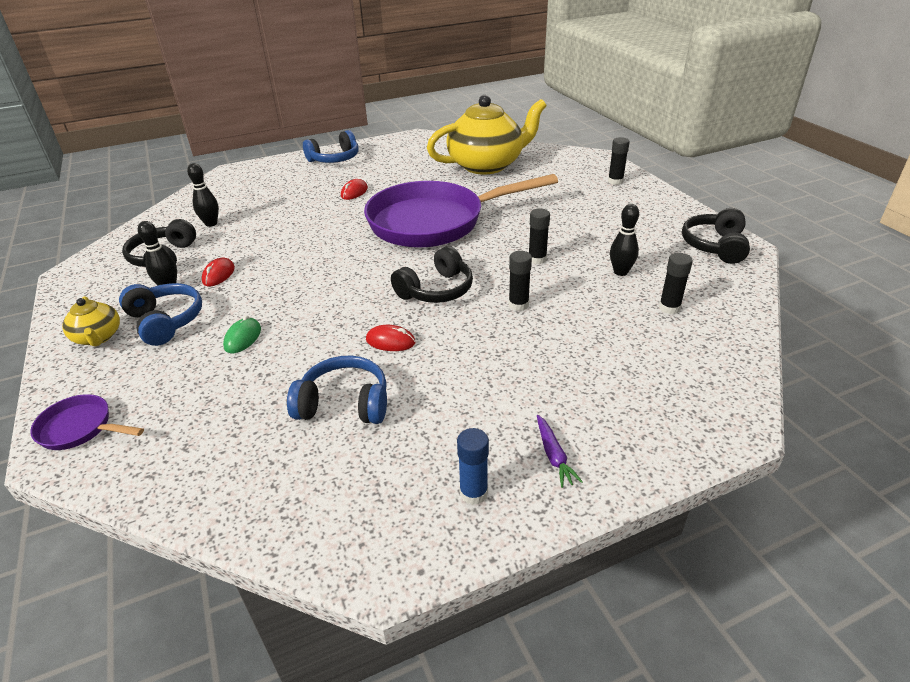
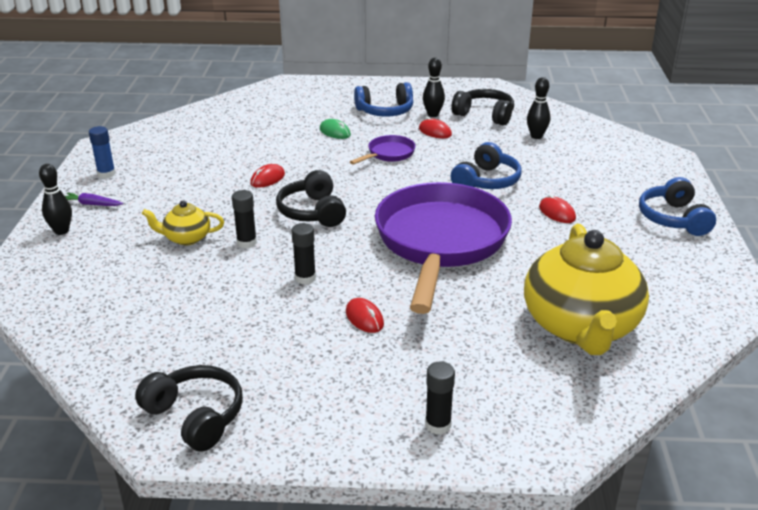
camera: 115 degrees right, 5 degrees down
purple pan [30,394,144,450] -> purple pan moved to [350,135,415,165]
yellow teapot [62,296,120,346] -> yellow teapot moved to [142,200,224,245]
blue headphones [287,355,387,424] -> blue headphones moved to [451,142,522,189]
black bowling pin [610,204,639,276] -> black bowling pin moved to [39,164,72,235]
black glue stick [659,253,693,314] -> none
none -> red mouse [346,298,384,333]

